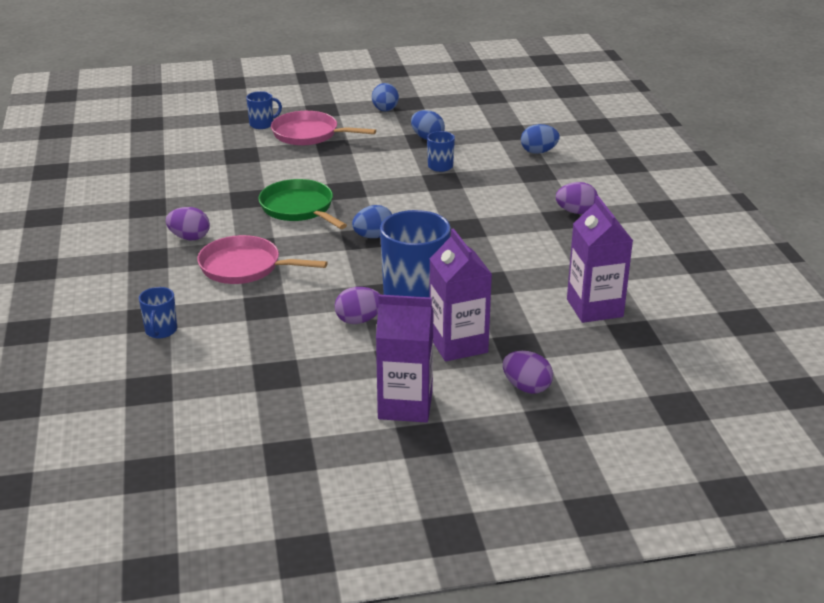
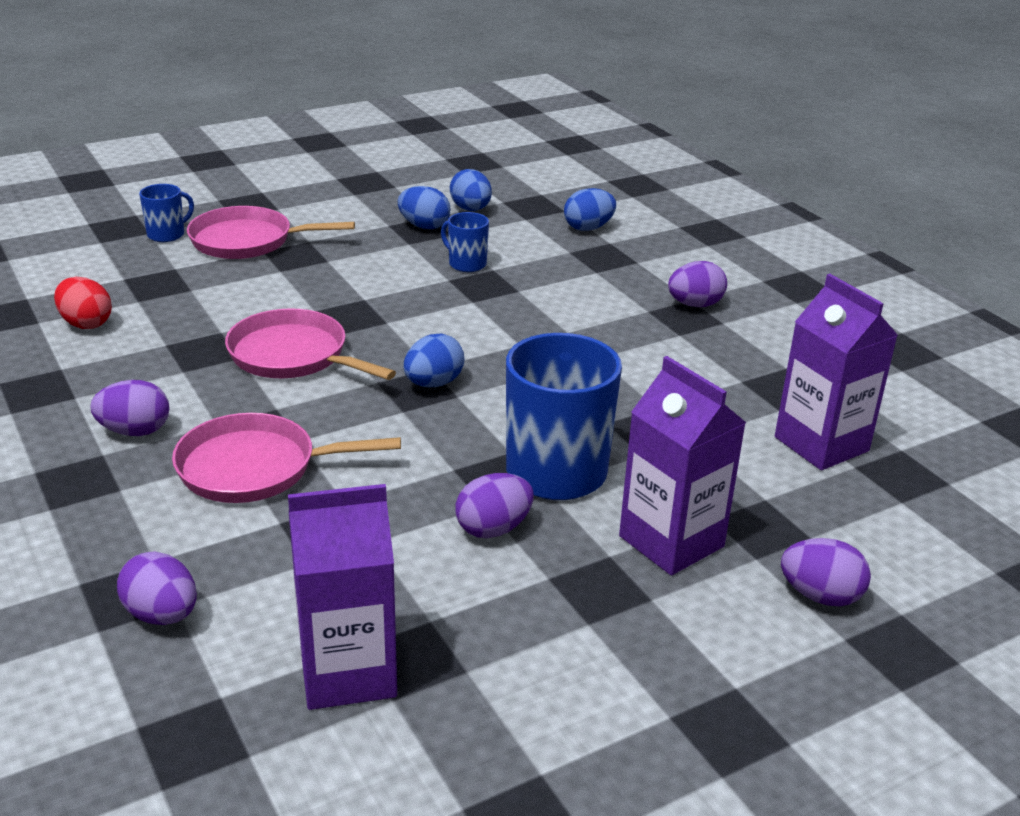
camera: 20 degrees left, 0 degrees up
blue mug [139,287,177,339] -> purple egg [117,551,197,625]
green pan [258,179,347,229] -> pink pan [225,309,396,380]
blue egg [372,83,399,111] -> blue egg moved to [450,169,492,211]
purple carton [376,295,434,423] -> purple carton moved to [288,484,397,710]
none -> red egg [54,277,112,329]

